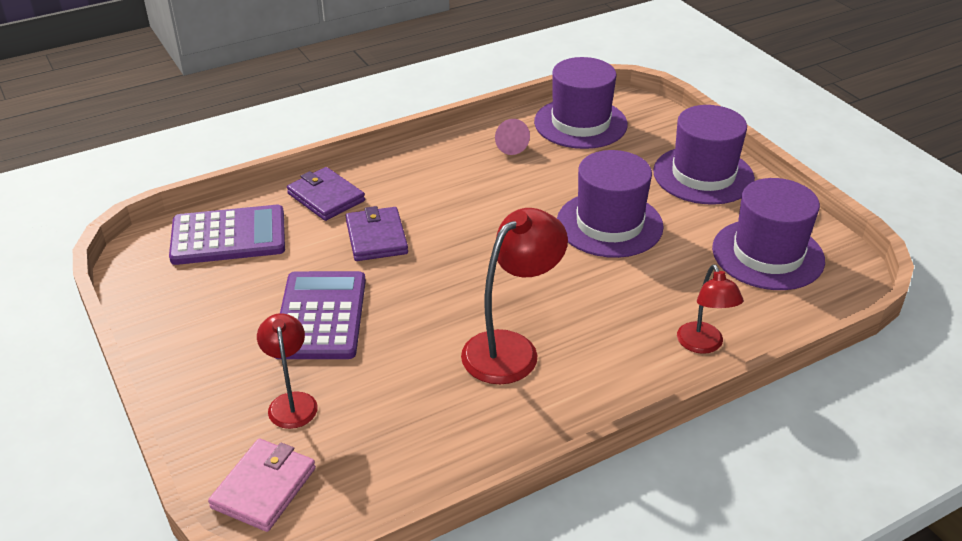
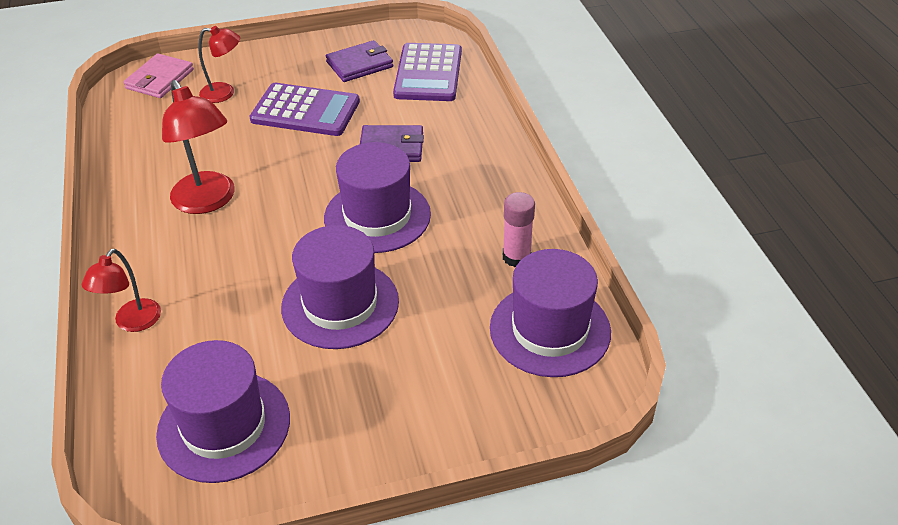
camera: 105 degrees right, 5 degrees up
pink wallet [208,439,316,532] -> pink wallet turned 75 degrees clockwise [123,54,194,98]
purple wallet [287,167,365,221] -> purple wallet moved to [326,40,393,82]
pink cone [495,119,530,155] -> pink glue stick [503,192,535,267]
purple hat [653,105,755,205] -> purple hat moved to [324,142,431,253]
red lamp [677,265,744,354] -> red lamp turned 75 degrees counterclockwise [82,249,161,332]

